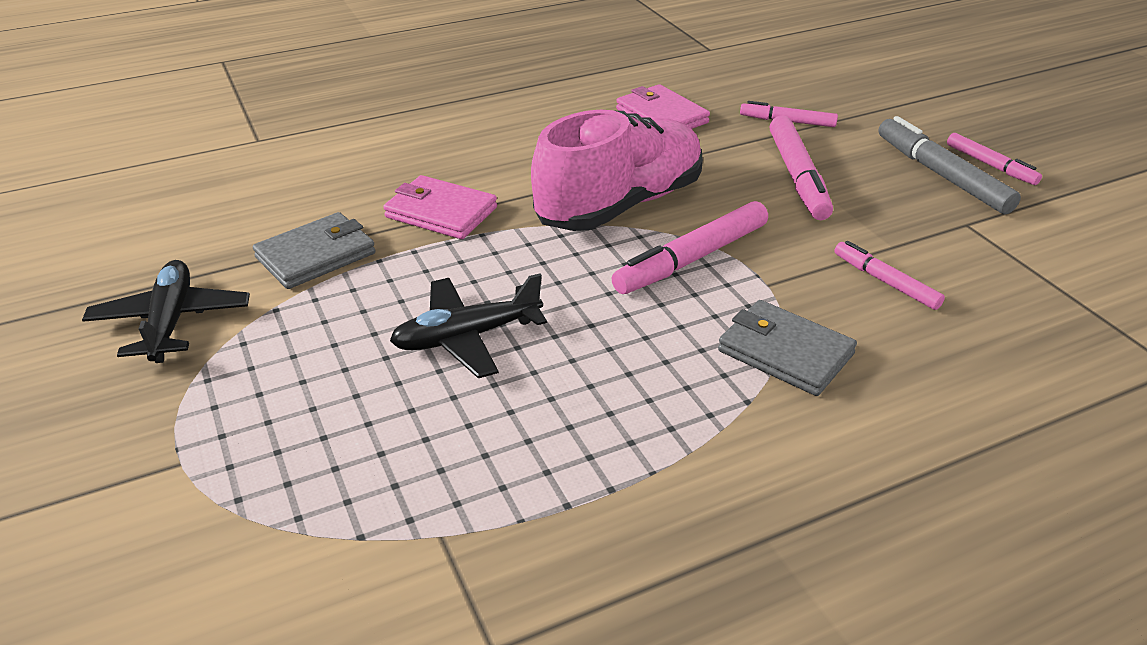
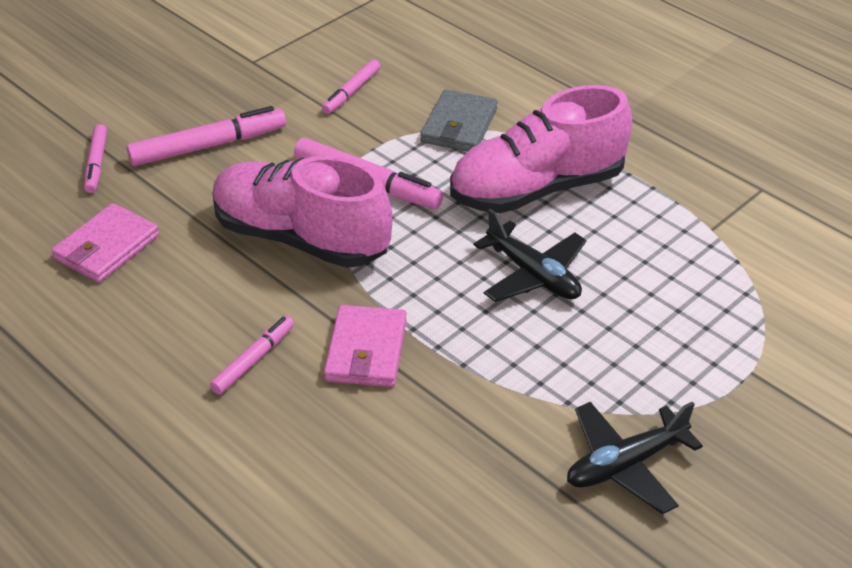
camera: 110 degrees left, 5 degrees up
grey wallet [253,212,376,289] -> none
grey marker [878,116,1021,214] -> none
pink marker [947,133,1042,185] -> pink marker moved to [210,316,294,395]
none -> pink shoe [450,85,632,213]

